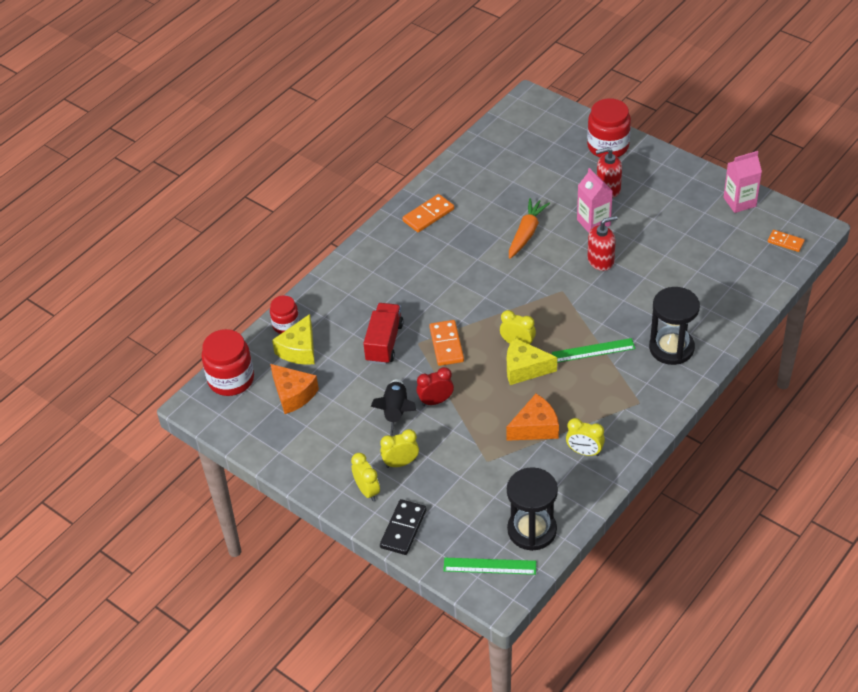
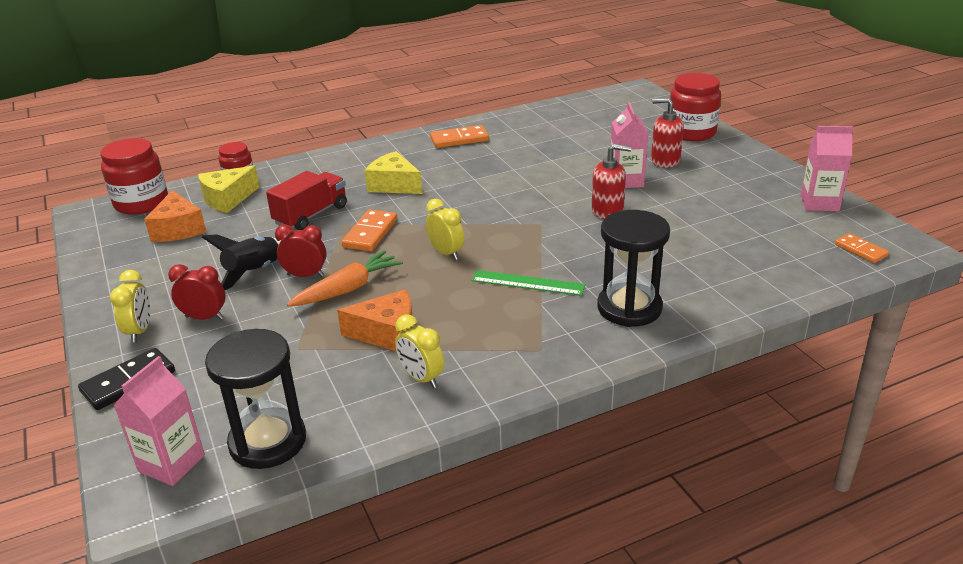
camera: 25 degrees right, 15 degrees down
yellow clock [380,429,419,468] -> red clock [168,264,225,320]
green ruler [443,558,536,575] -> pink carton [113,356,205,486]
yellow cheese [507,338,557,385] -> yellow cheese moved to [365,151,422,194]
orange carrot [509,198,550,259] -> orange carrot moved to [287,250,403,306]

